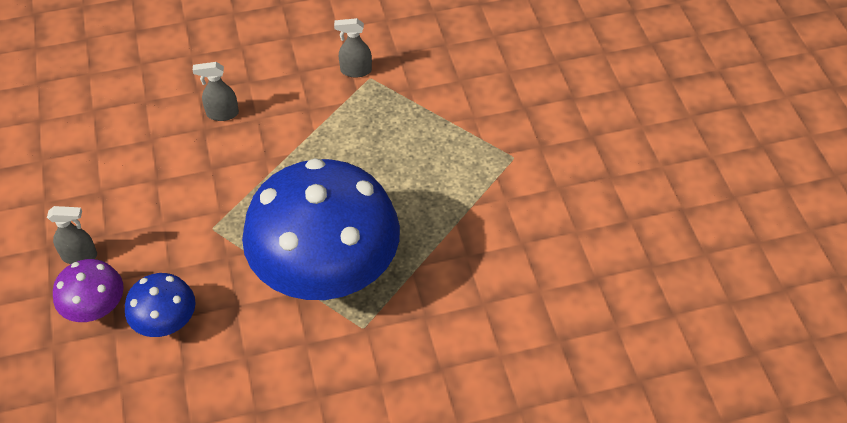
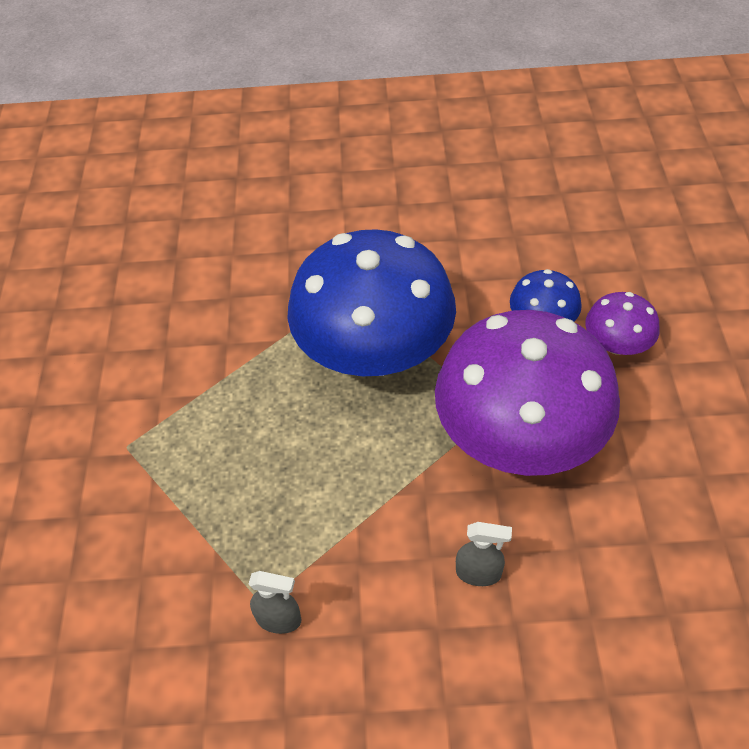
camera: 165 degrees left, 0 degrees up
grey spray bottle [47,206,97,264] -> none
none -> purple mushroom [435,310,620,476]

